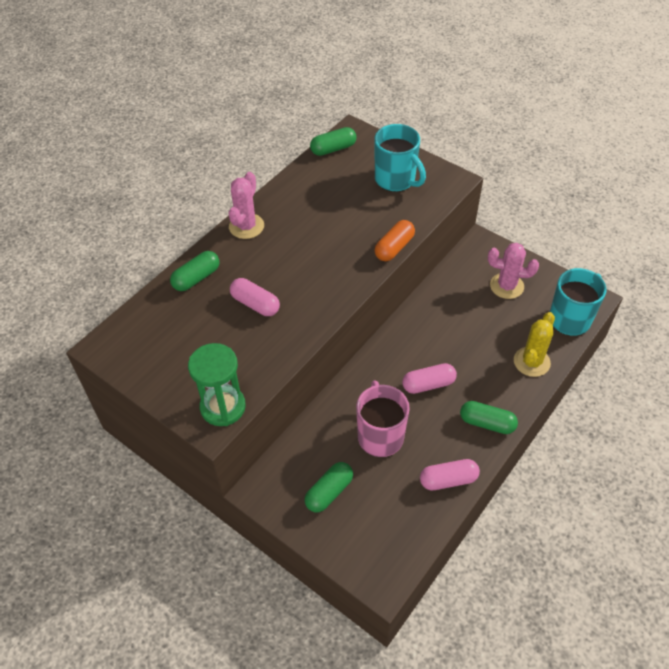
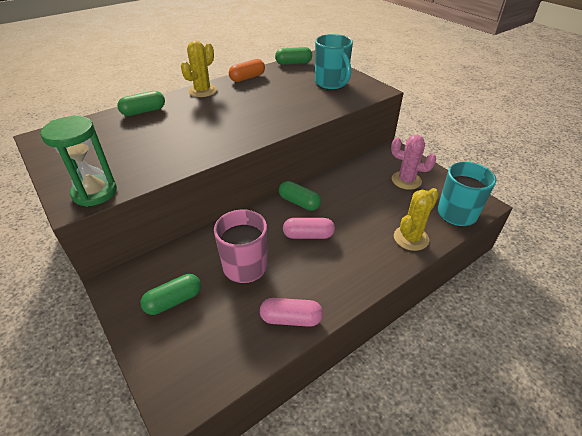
camera: 15 degrees right, 10 degrees down
pink cactus [228,172,264,239] -> yellow cactus [181,41,217,97]
pink capsule [230,278,280,316] -> none
orange capsule [374,220,415,261] -> orange capsule moved to [229,59,265,82]
green capsule [460,401,518,434] -> green capsule moved to [279,181,321,211]

